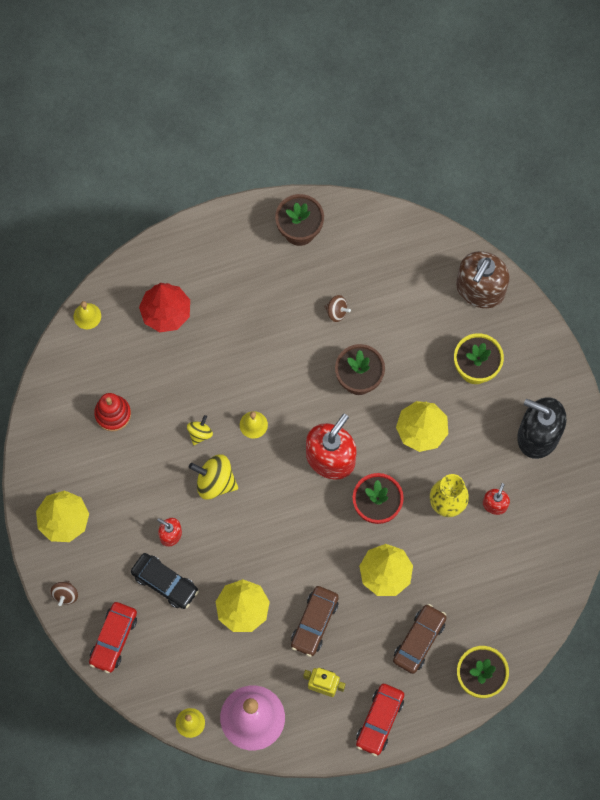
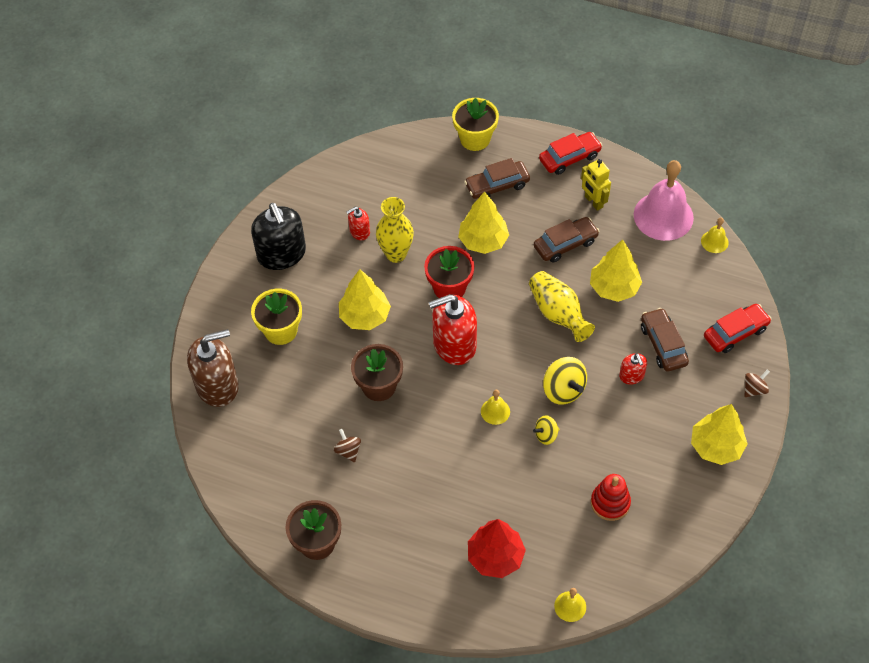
camera: 140 degrees left, 15 degrees down
black car [131,553,199,609] -> brown car [641,308,689,372]
none -> yellow vase [529,271,595,342]

